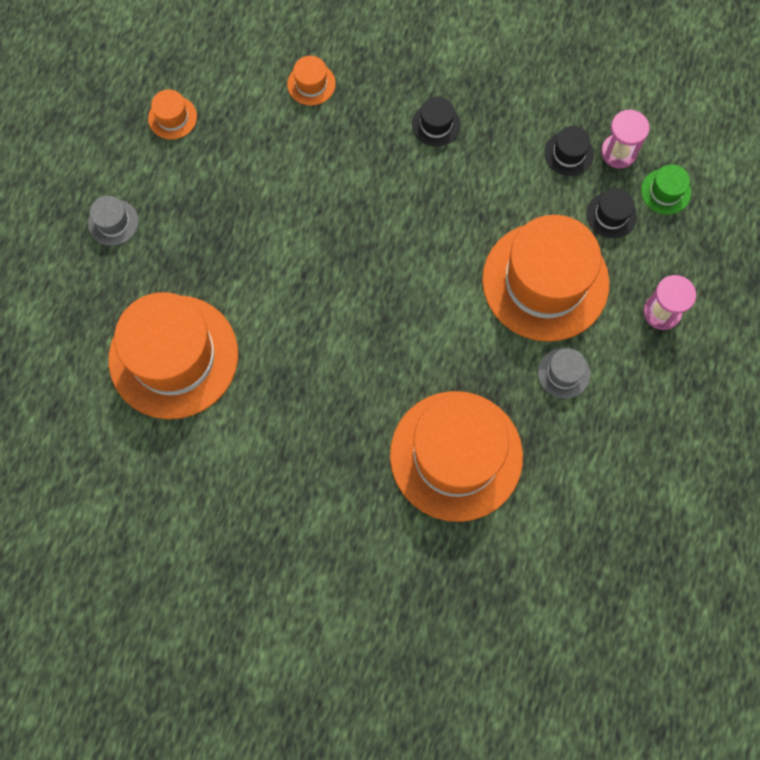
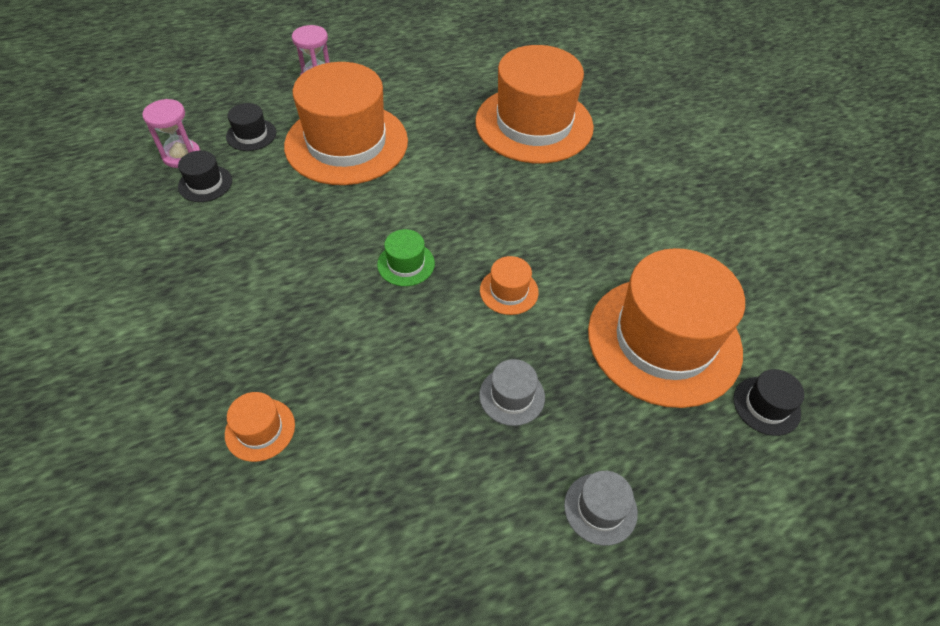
camera: 130 degrees left, 20 degrees down
orange hat [148,90,197,139] -> orange hat moved to [480,256,539,315]
black hat [412,97,461,147] -> black hat moved to [734,369,805,436]
grey hat [538,348,590,399] -> grey hat moved to [479,359,545,426]
green hat [641,164,691,215] -> green hat moved to [377,229,435,286]

